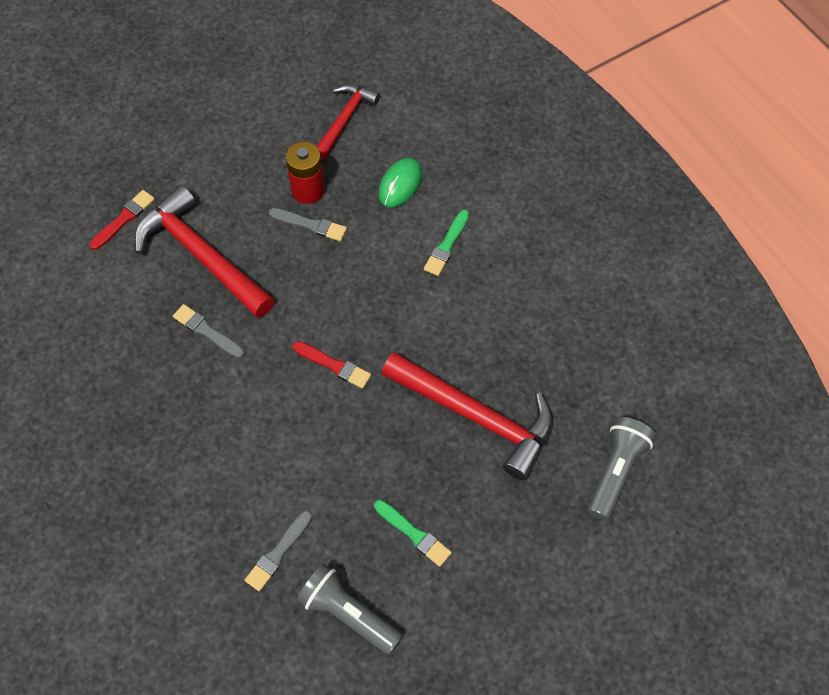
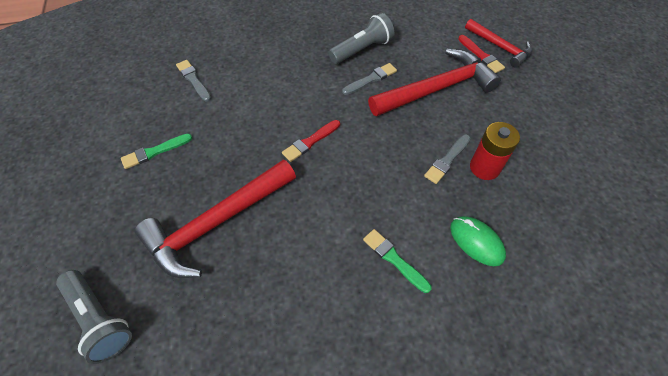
camera: 110 degrees right, 5 degrees down
grey flashlight [297,563,403,655] -> grey flashlight moved to [329,13,394,64]
red hammer [317,84,380,160] -> red hammer moved to [465,19,533,68]

